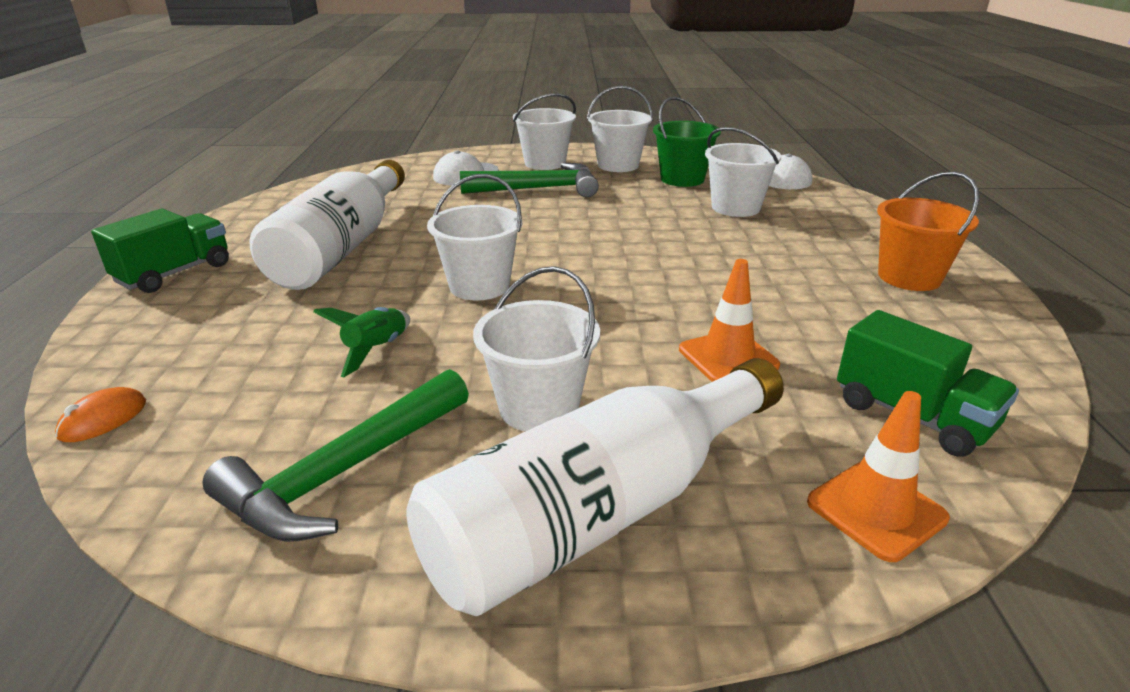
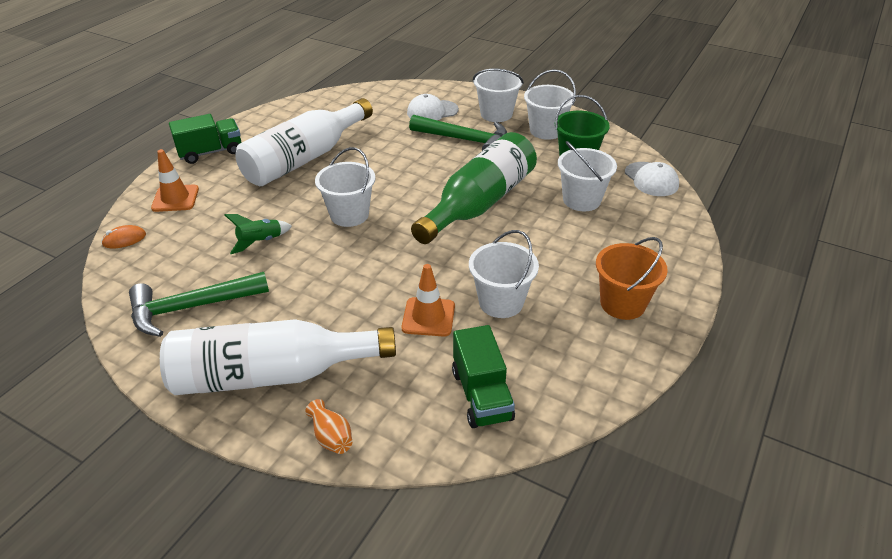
camera: 30 degrees right, 10 degrees up
white bucket [473,266,600,432] -> white bucket moved to [469,230,539,318]
orange traffic cone [807,391,950,562] -> orange traffic cone moved to [151,149,199,212]
none -> orange vase [306,399,352,454]
none -> green bottle [411,132,537,244]

